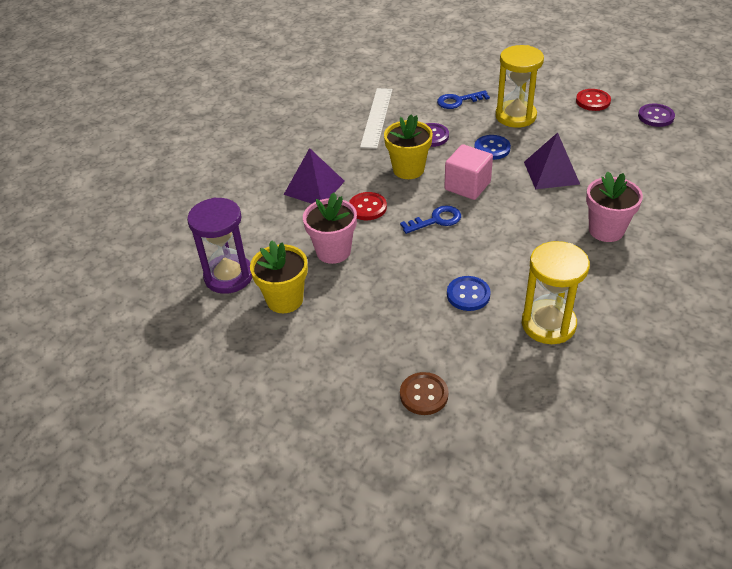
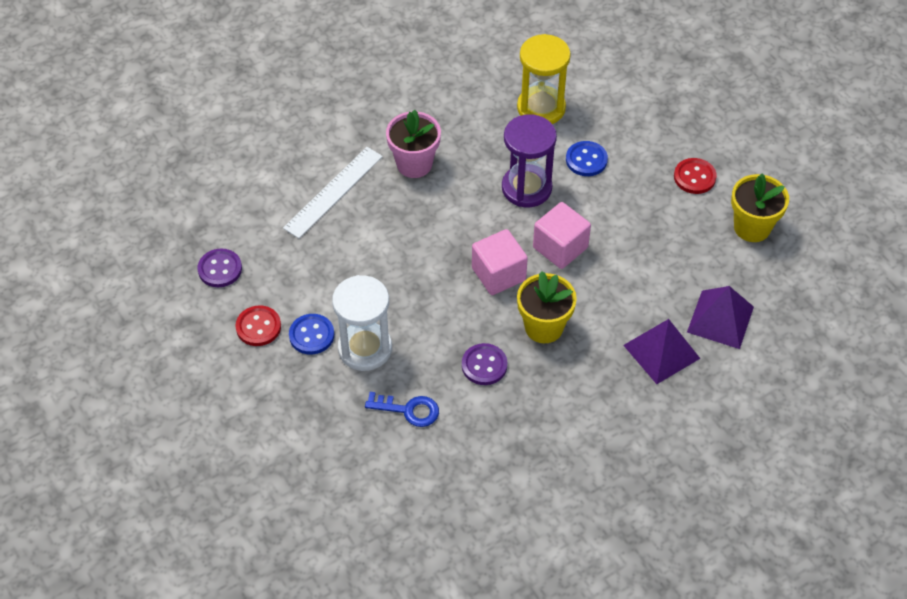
camera: 155 degrees left, 10 degrees up
purple hourglass [187,197,252,294] -> purple hourglass moved to [502,114,557,207]
pink flower pot [303,192,357,264] -> none
red button [349,192,387,220] -> red button moved to [674,158,717,194]
white ruler [360,88,393,149] -> white ruler moved to [283,147,383,238]
blue key [400,205,461,234] -> pink cube [533,202,591,269]
brown button [400,372,449,415] -> none
blue button [474,135,511,160] -> blue button moved to [289,314,334,355]
yellow hourglass [495,45,544,128] -> white hourglass [332,275,392,371]
purple pyramid [524,132,580,189] -> purple pyramid moved to [687,286,754,349]

